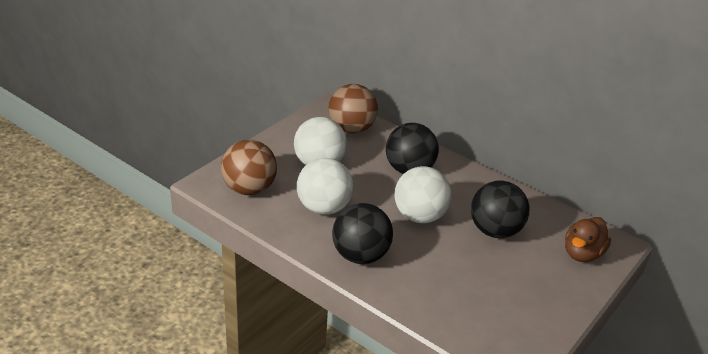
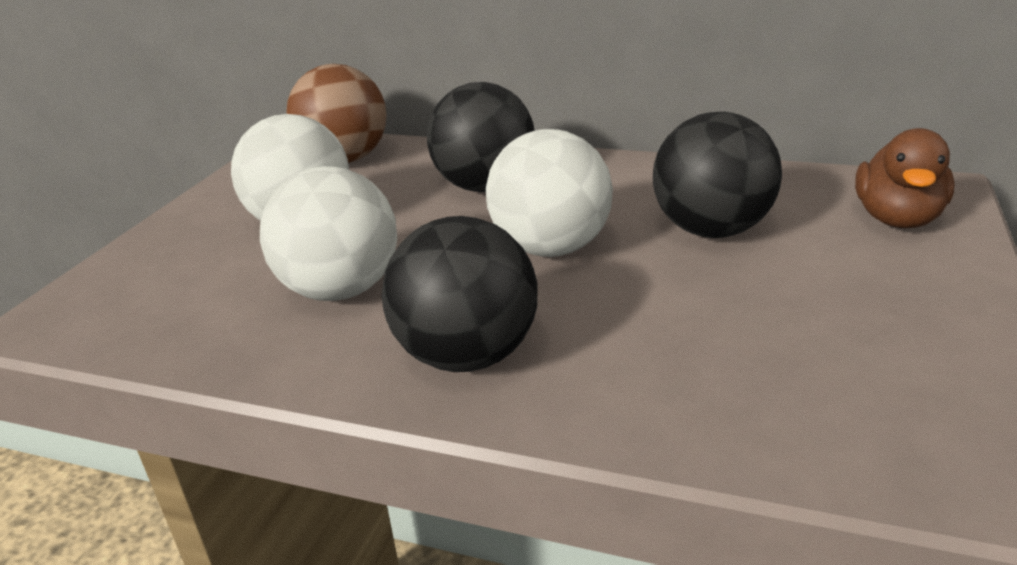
camera: 15 degrees left, 5 degrees down
brown ball [221,140,277,195] -> none

